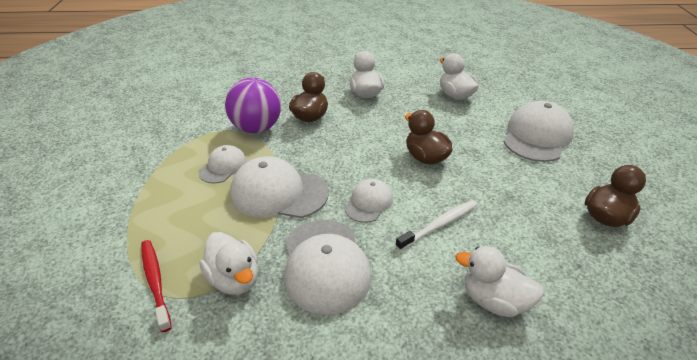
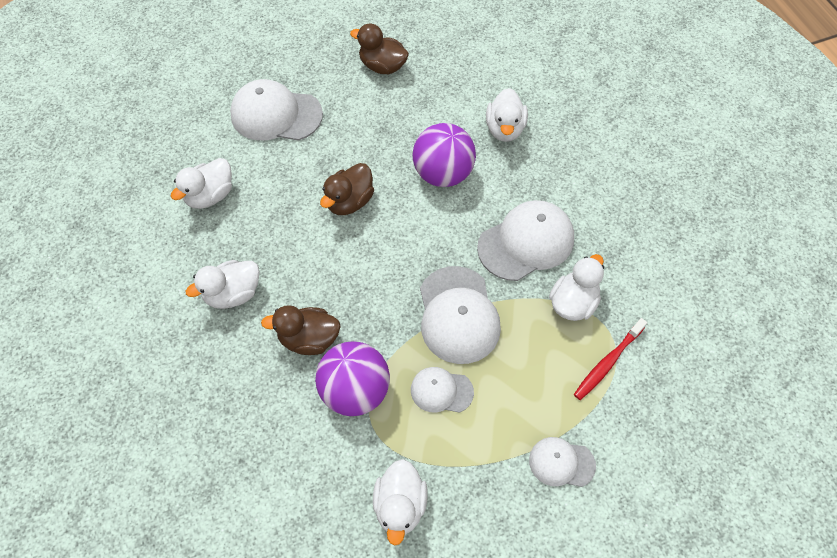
camera: 110 degrees left, 20 degrees up
white cap [344,179,393,223] -> white cap moved to [529,437,596,487]
white toothbrush [396,200,477,251] -> purple ball [413,123,476,187]
none -> white duck [373,459,427,546]

